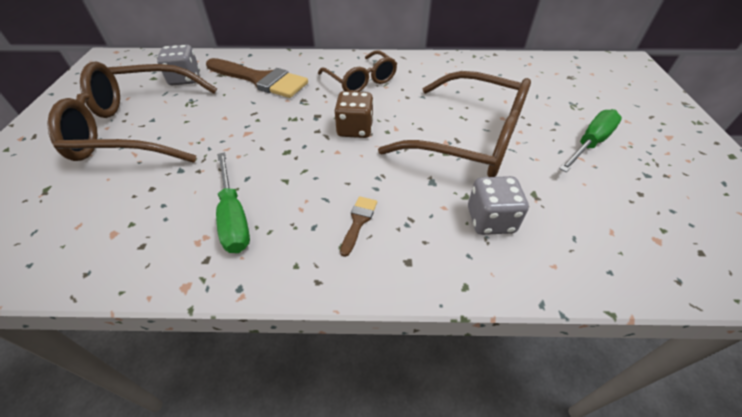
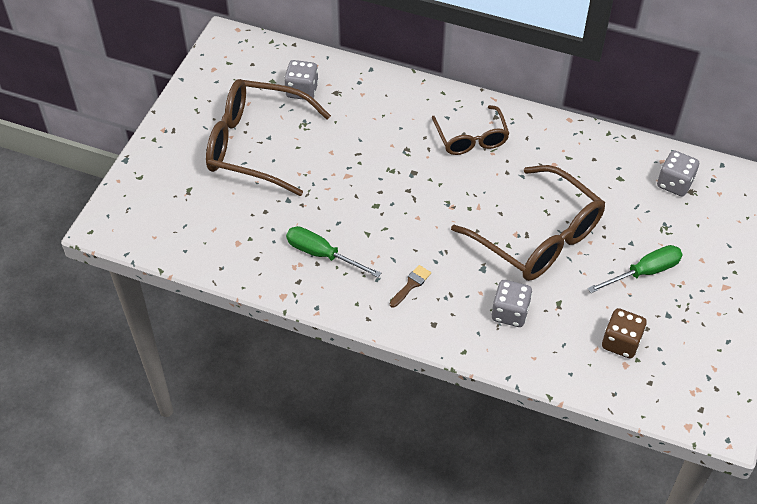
camera: 20 degrees right, 5 degrees up
brown brush [206,58,308,98] -> none
green screwdriver [216,152,250,253] -> green screwdriver turned 120 degrees clockwise [286,226,381,278]
brown dice [334,91,374,138] -> brown dice moved to [602,308,647,358]
none -> grey dice [657,150,699,196]

